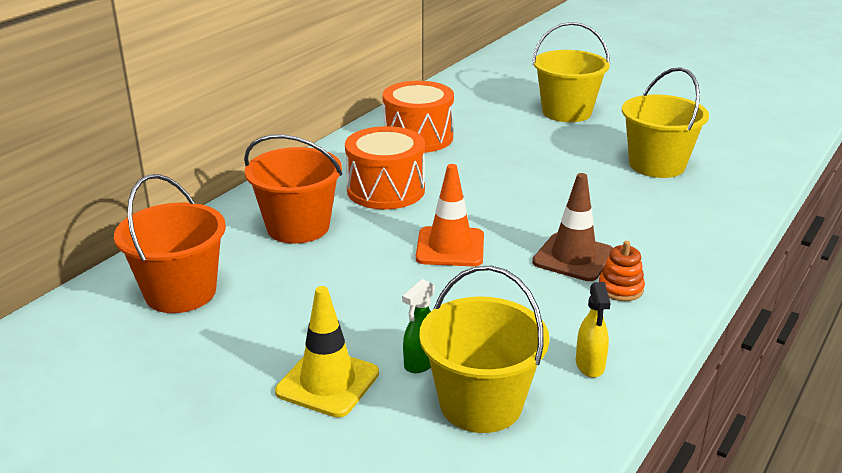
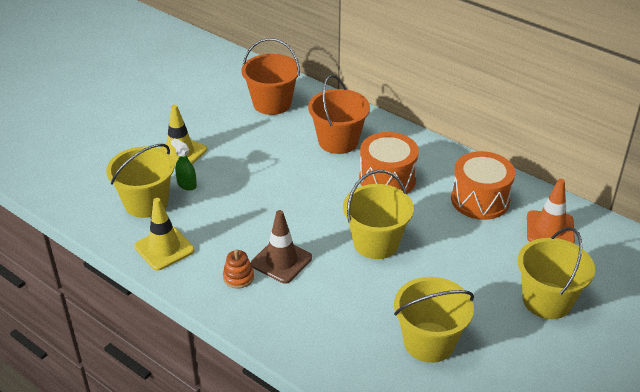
camera: 95 degrees right, 10 degrees up
orange traffic cone [416,164,484,266] -> orange traffic cone moved to [527,179,575,243]
yellow spray bottle [576,282,611,378] -> yellow traffic cone [134,198,195,271]
none -> yellow bucket [343,170,414,259]

